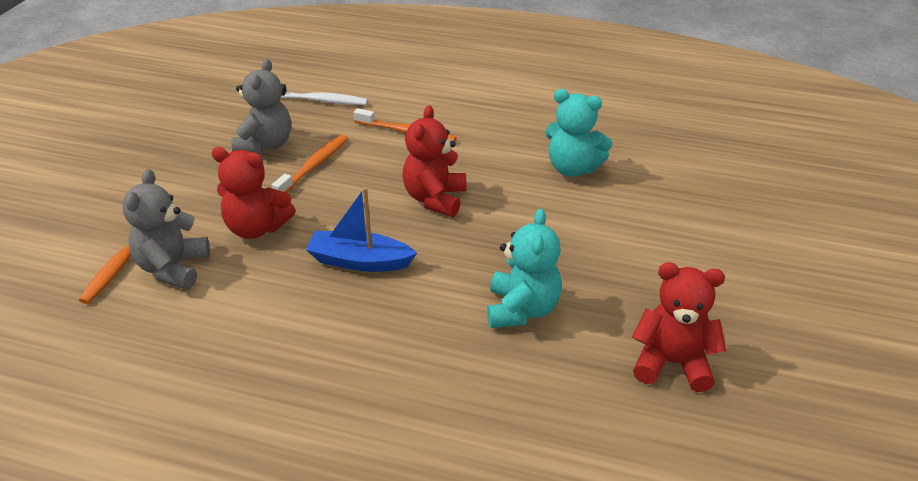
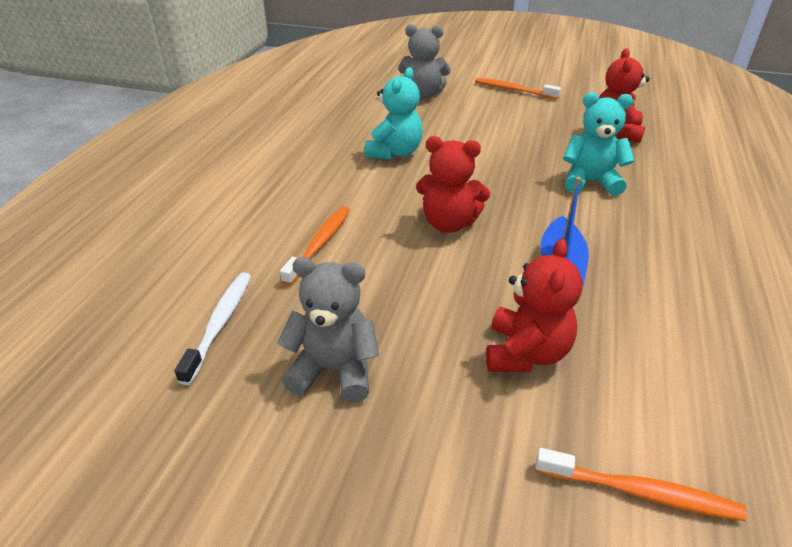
camera: 90 degrees left, 0 degrees up
grey teddy bear [122,169,210,289] -> grey teddy bear moved to [398,24,451,99]
orange toothbrush [272,135,348,193] -> orange toothbrush moved to [475,78,561,100]

